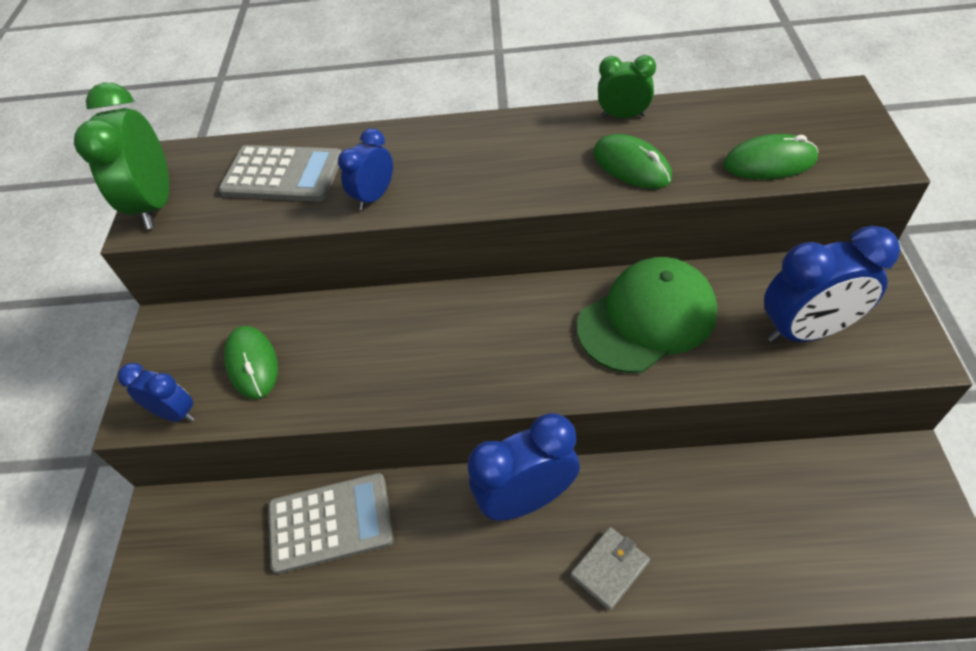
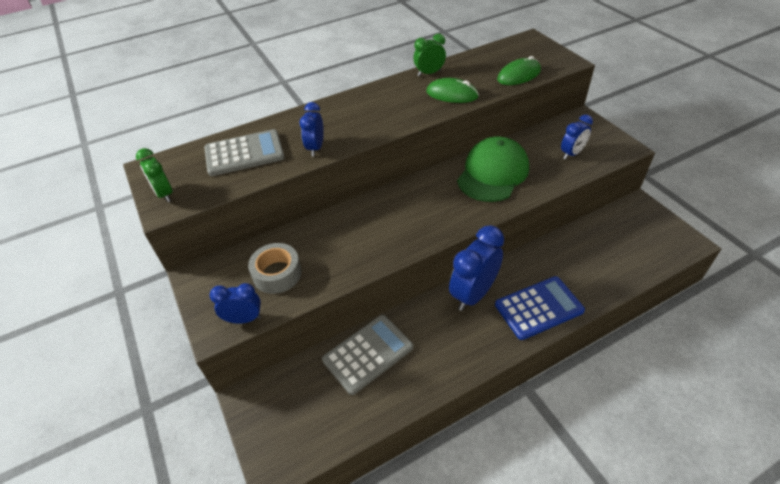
camera: 30 degrees left, 5 degrees down
green clock [74,82,169,229] -> green clock [136,148,173,202], size x0.57
green mouse [224,326,278,399] -> grey tape [248,243,302,294]
grey wallet [571,527,650,611] -> blue calculator [495,276,585,340]
blue clock [764,226,900,343] -> blue clock [561,114,593,159], size x0.57

